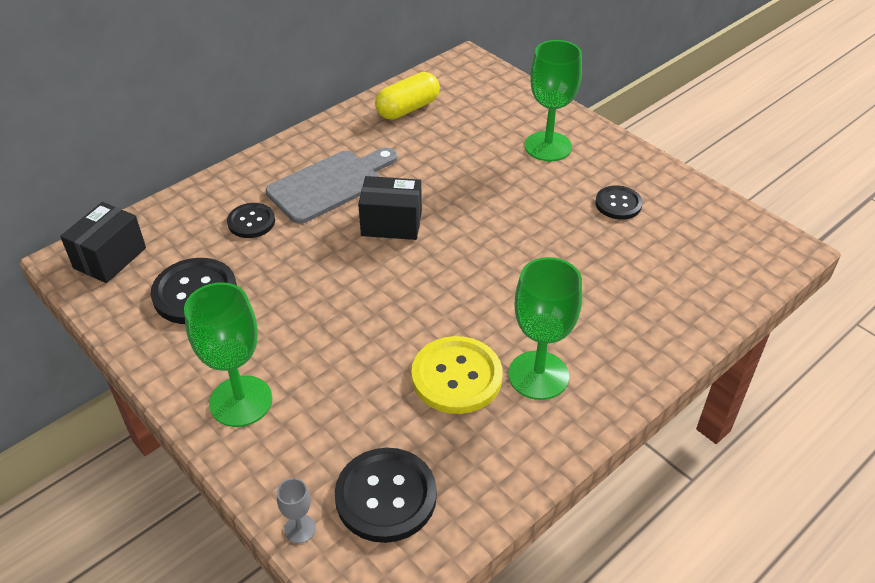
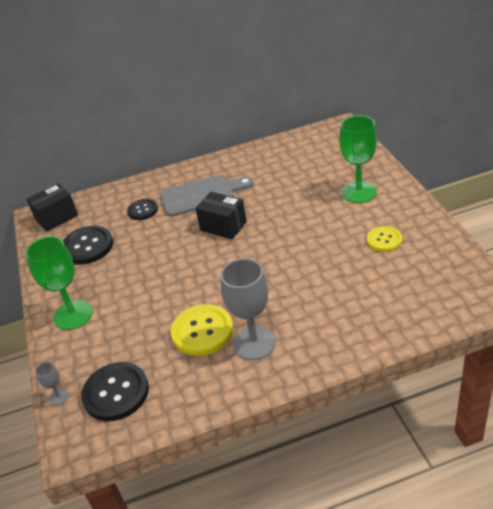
camera: 30 degrees right, 5 degrees down
yellow capsule [375,72,440,120] -> none
green goblet [508,257,582,400] -> grey goblet [220,258,276,360]
black button [595,185,643,220] -> yellow button [367,226,402,252]

